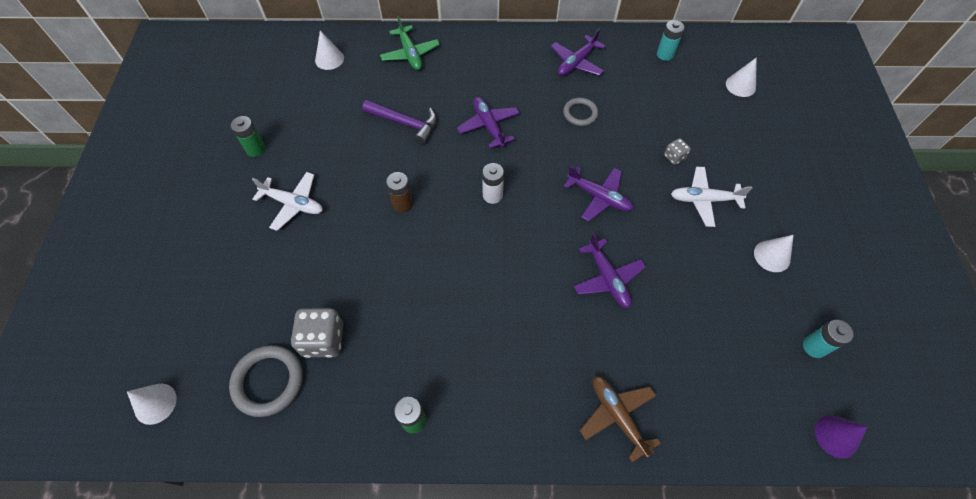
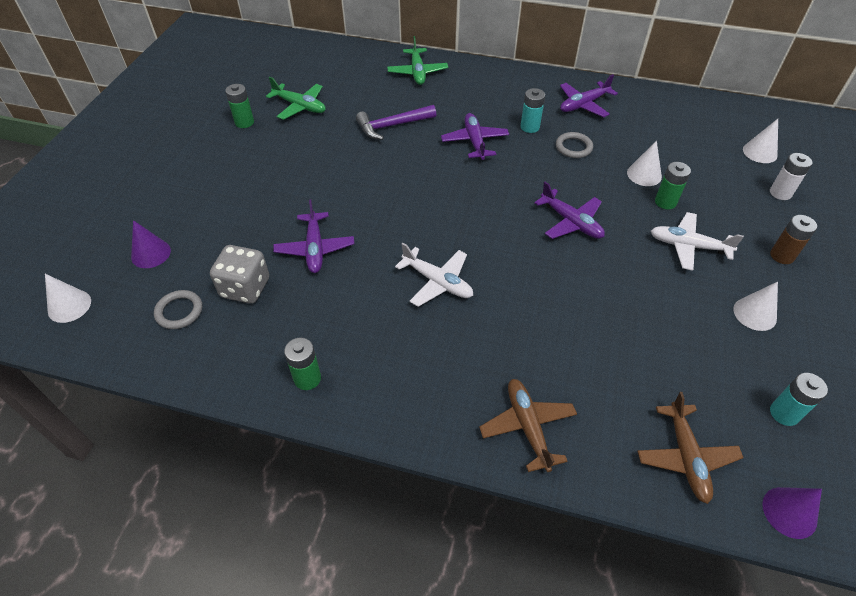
camera: 15 degrees right, 10 degrees down
grey ring [229,345,303,417] -> grey ring [154,290,202,329], size x0.64
white plane [252,172,323,231] -> white plane moved to [395,243,473,307]
white cone [315,30,344,70] -> white cone moved to [627,140,662,186]
purple hammer [362,100,437,144] -> purple hammer turned 120 degrees clockwise [356,105,437,140]
brown battery [386,172,413,213] -> brown battery moved to [770,215,817,264]
white battery [482,163,504,204] -> white battery moved to [770,153,812,200]
purple plane [574,233,646,308] -> purple plane moved to [273,200,354,273]
turquoise battery [657,20,685,61] -> turquoise battery moved to [521,88,545,133]
grey dice [664,138,691,165] -> green battery [655,162,691,209]
none -> purple cone [131,220,171,268]
none -> green plane [266,77,326,120]
none -> brown plane [637,392,744,504]

